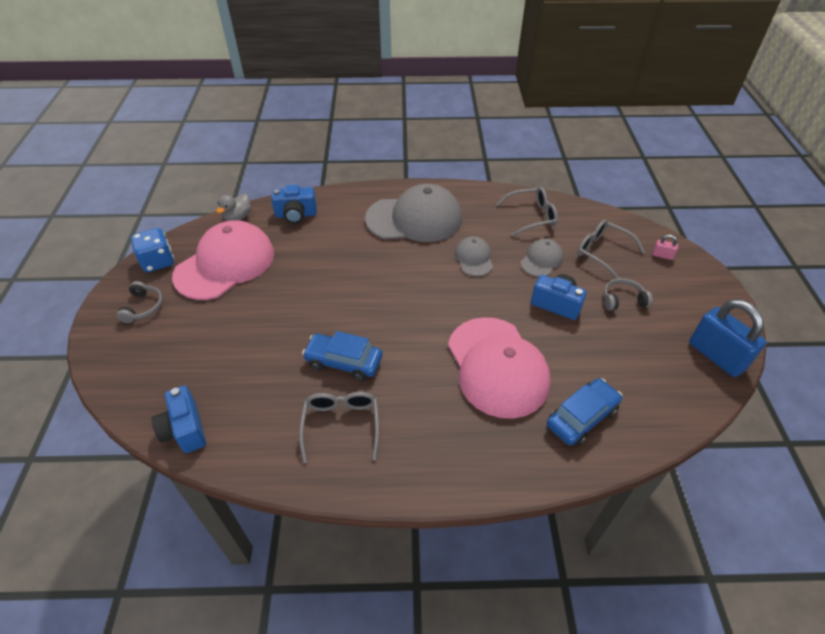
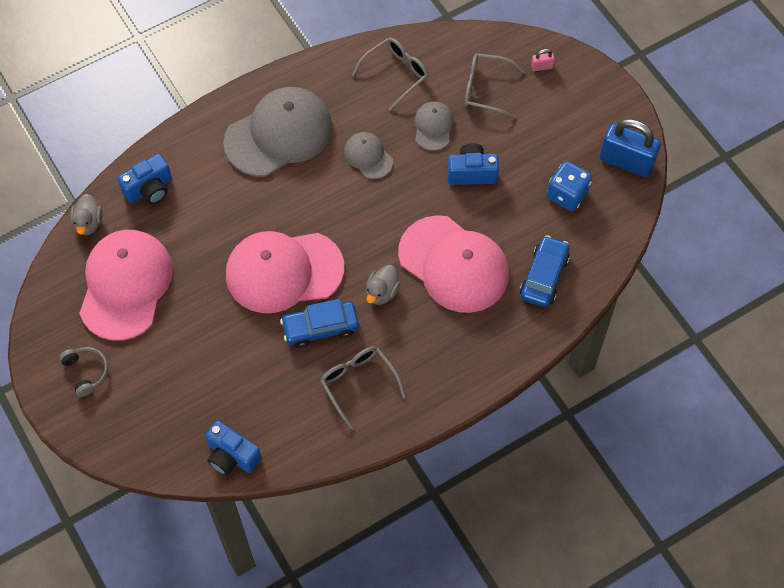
camera: 30 degrees left, 15 degrees up
blue dice [131,228,174,272] -> blue dice moved to [547,161,592,211]
grey headphones [604,278,653,311] -> none
none -> pink cap [226,231,344,313]
none -> grey duck [366,265,401,305]

